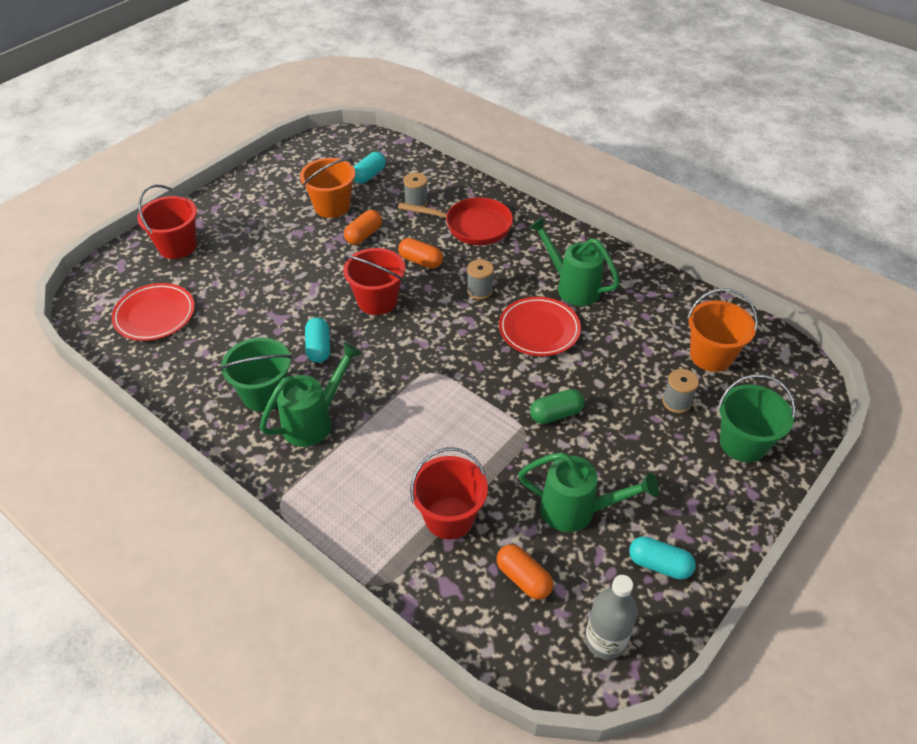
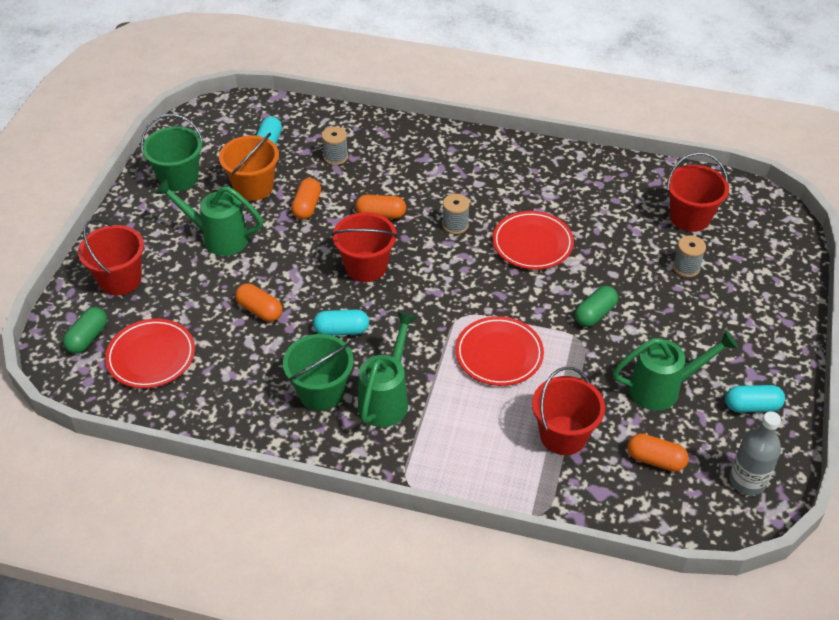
camera: 25 degrees left, 0 degrees up
turquoise capsule [305,317,330,363] -> turquoise capsule turned 60 degrees counterclockwise [313,309,369,336]
red pan [398,197,513,245] -> none
green watering can [529,217,620,306] -> green watering can moved to [155,179,263,256]
orange bucket [687,288,758,372] -> red bucket [667,152,729,232]
green bucket [718,374,796,462] -> green bucket moved to [141,114,203,191]
none -> green capsule [63,307,107,354]
none -> orange capsule [235,283,282,322]
none -> red plate [455,316,544,386]

